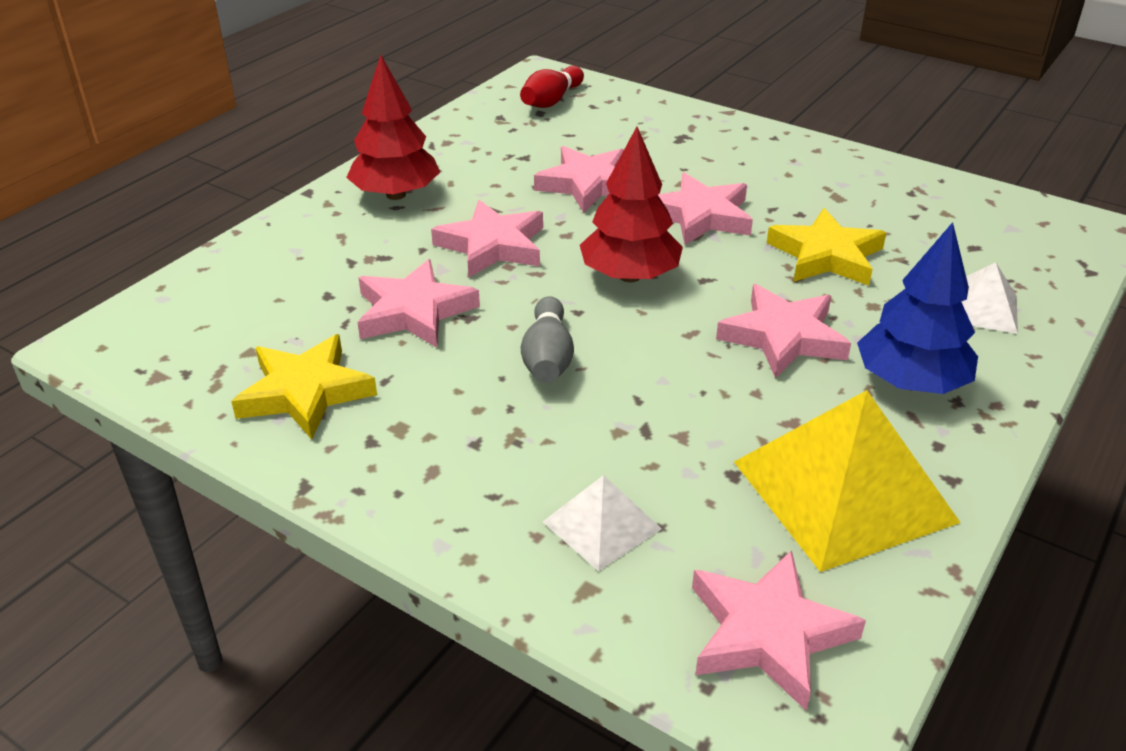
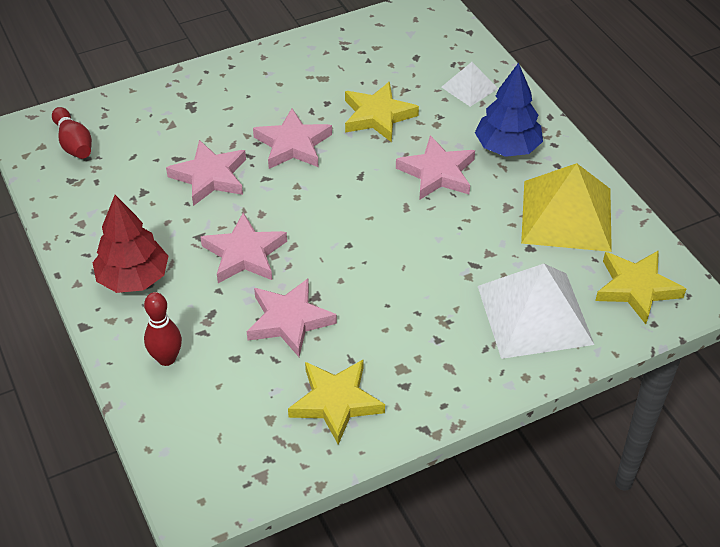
camera: 60 degrees left, 10 degrees up
grey bowling pin [521,296,574,383] -> none
white pyramid [543,475,662,571] -> white pyramid [478,264,594,359], size x1.95
red tree [580,127,683,282] -> none
pink star [692,550,866,711] -> yellow star [595,250,686,324]
none -> red bowling pin [144,292,182,366]

